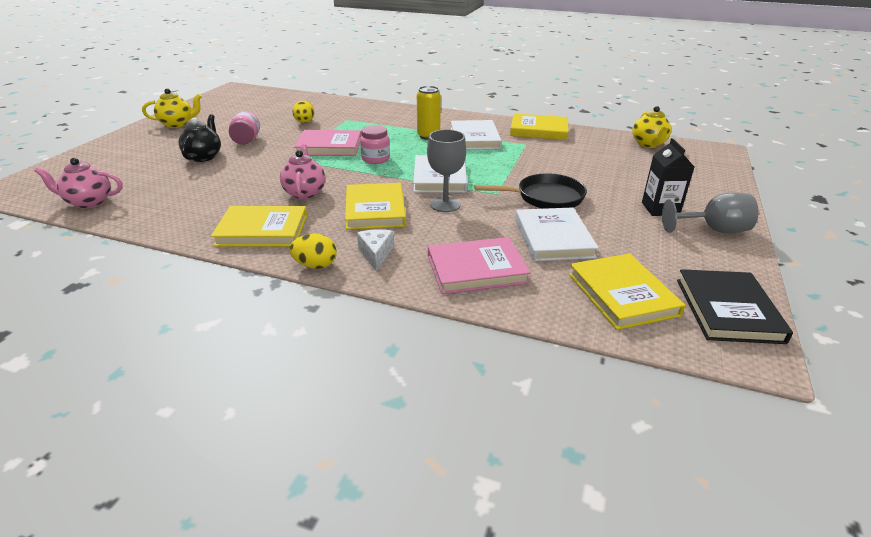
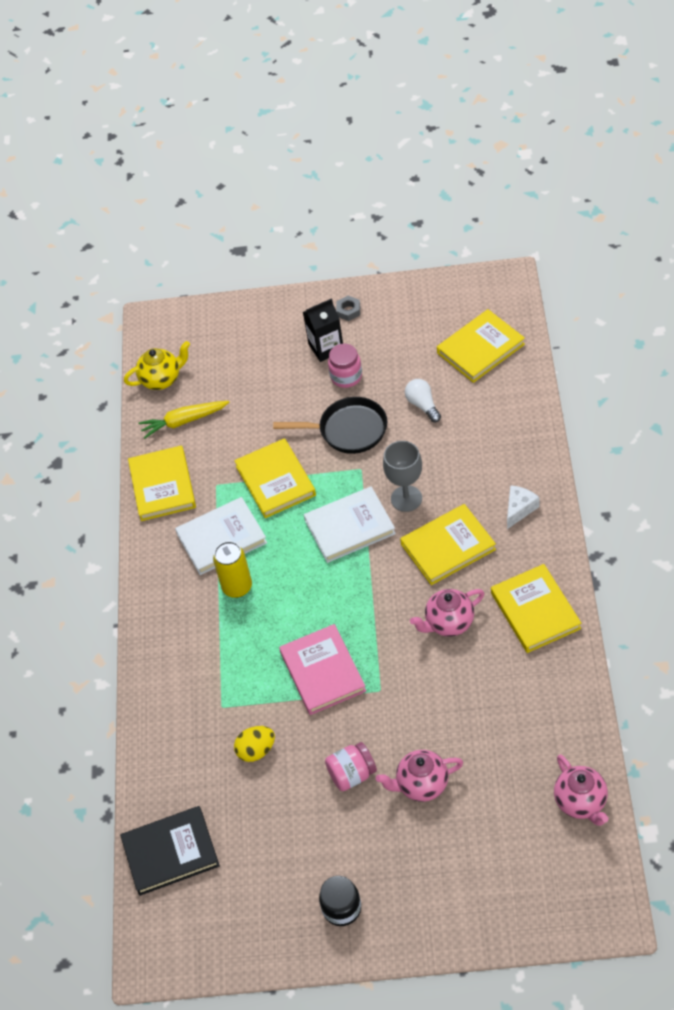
camera: 105 degrees left, 20 degrees up
yellow teapot [142,89,202,128] -> black jar [319,876,361,926]
black teapot [179,114,221,162] -> pink teapot [376,750,463,802]
yellow egg [289,234,337,269] -> none
white cheese [357,229,394,271] -> white cheese turned 150 degrees clockwise [507,485,539,529]
pink jar [360,125,390,164] -> pink jar moved to [328,344,362,388]
pink book [428,237,531,294] -> none
black pan [474,173,587,209] -> black pan turned 120 degrees clockwise [273,397,387,454]
white book [515,207,599,261] -> white light bulb [405,379,441,422]
grey goblet [662,193,758,233] -> grey nut [336,296,360,321]
black book [677,269,793,344] -> black book moved to [120,806,220,896]
none -> yellow carrot [138,401,229,439]
none -> yellow book [234,438,316,518]

